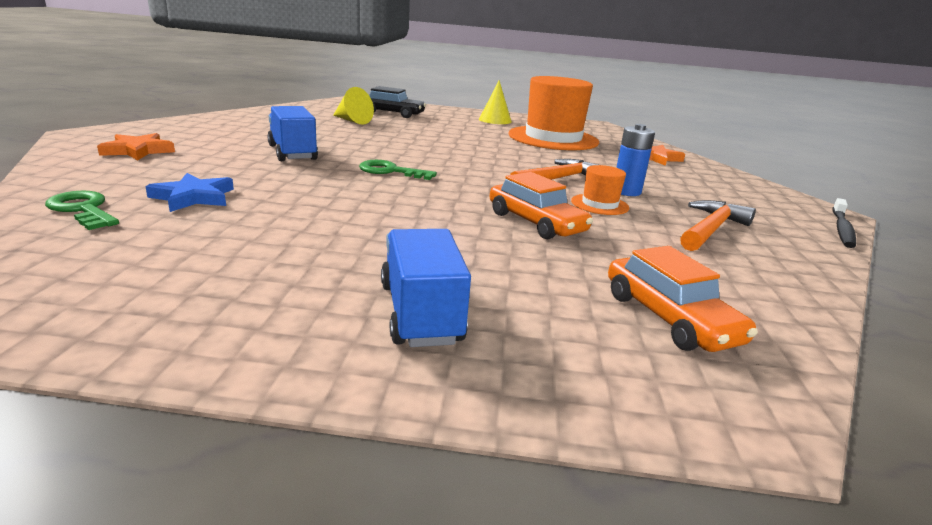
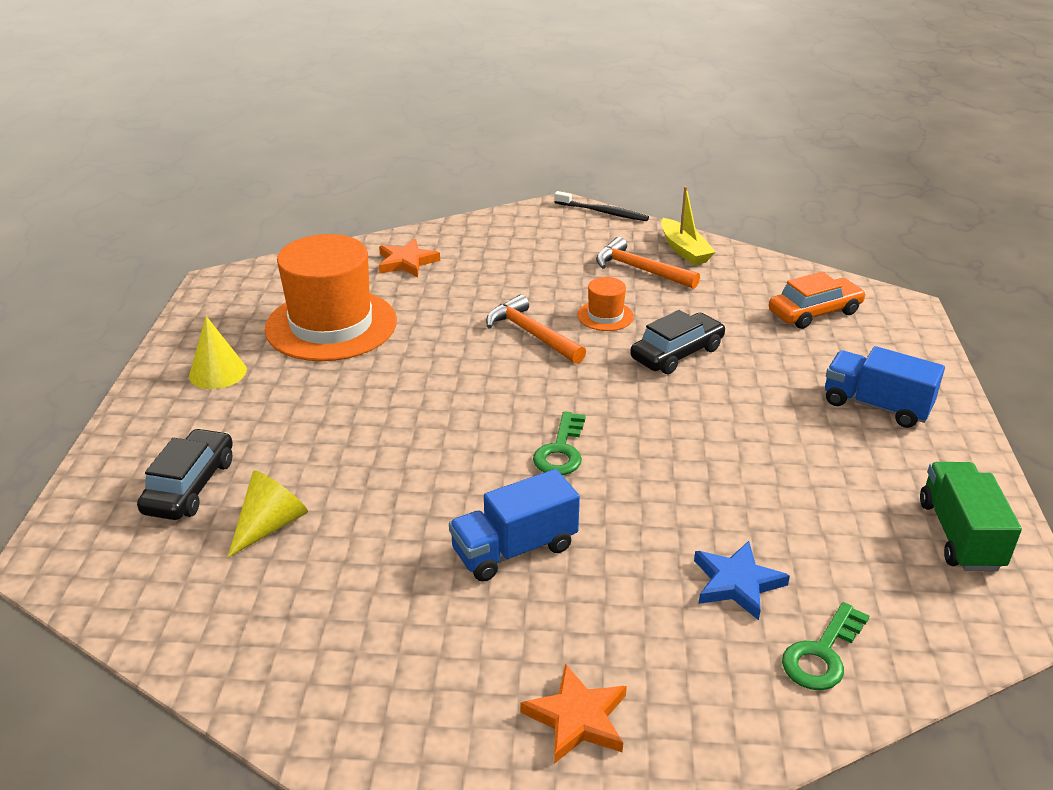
camera: 90 degrees left, 10 degrees up
blue truck [381,229,471,347] -> blue truck turned 45 degrees clockwise [825,346,945,428]
orange car [490,172,593,240] -> black car [630,310,726,374]
blue battery [616,124,655,196] -> none
none -> yellow boat [661,186,716,265]
none -> green truck [920,462,1022,571]

